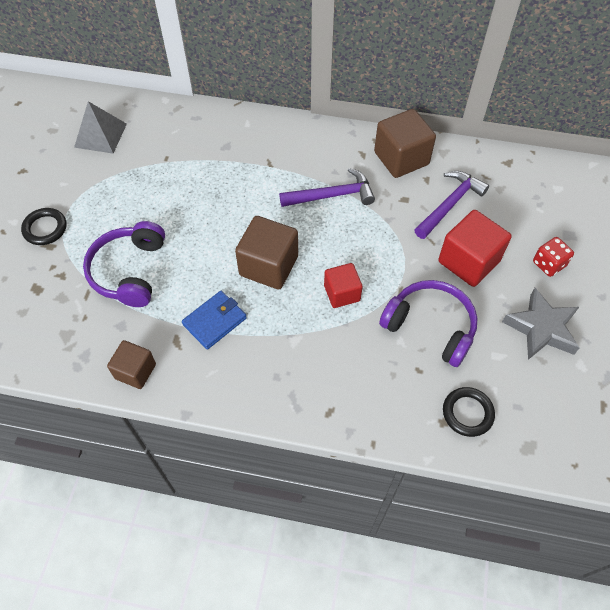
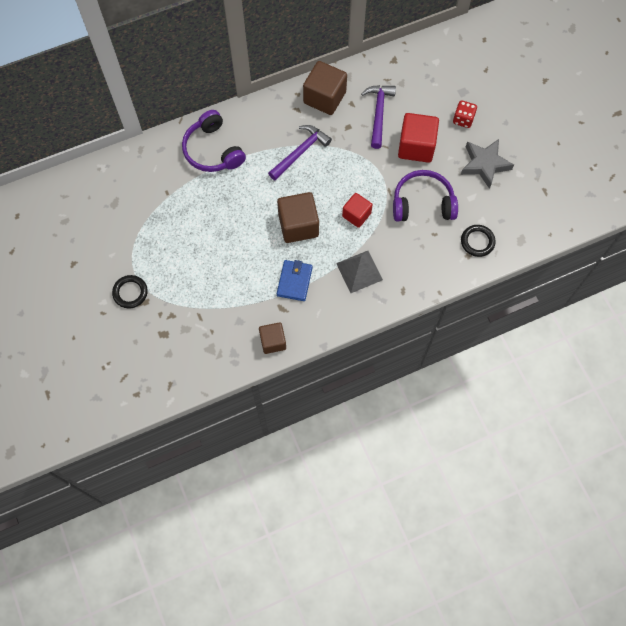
camera: 35 degrees left, 10 degrees up
grey pyramid [74,101,127,154] -> grey pyramid moved to [336,251,383,293]
purple headphones [83,221,165,307] -> purple headphones moved to [182,110,246,172]

